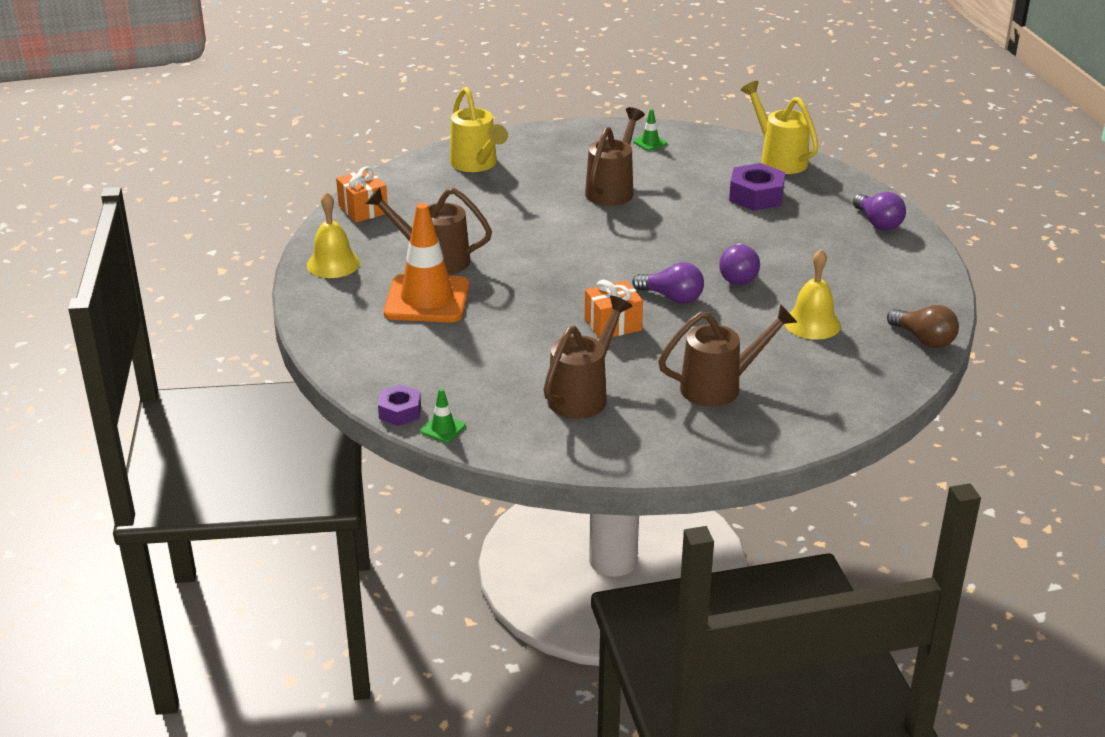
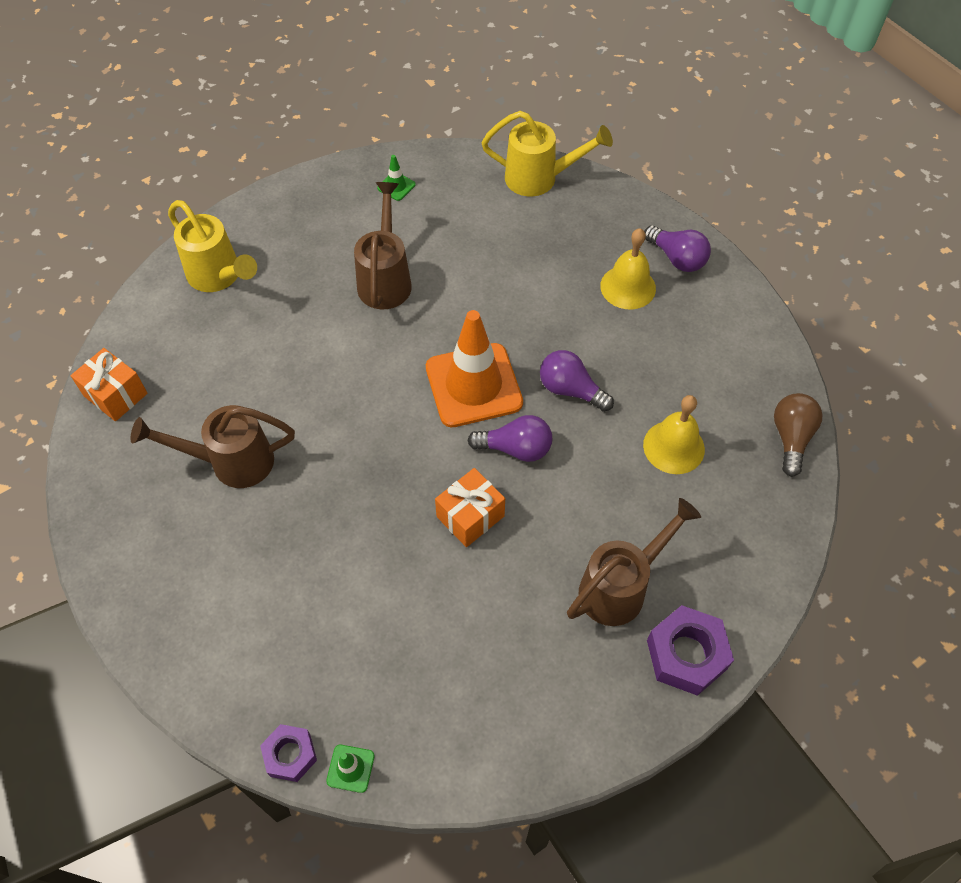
camera: 20 degrees left, 25 degrees up
yellow bell [307,192,360,278] -> yellow bell moved to [600,228,656,310]
orange traffic cone [384,203,469,322] -> orange traffic cone moved to [426,310,523,427]
brown watering can [544,296,632,419] -> none
purple light bulb [719,243,760,285] -> purple light bulb turned 135 degrees clockwise [540,350,614,412]
purple nut [729,163,785,211] -> purple nut moved to [647,605,734,696]
yellow watering can [741,81,819,174] -> yellow watering can turned 150 degrees clockwise [482,111,613,197]
brown light bulb [887,305,959,348] -> brown light bulb turned 105 degrees counterclockwise [774,393,822,477]

